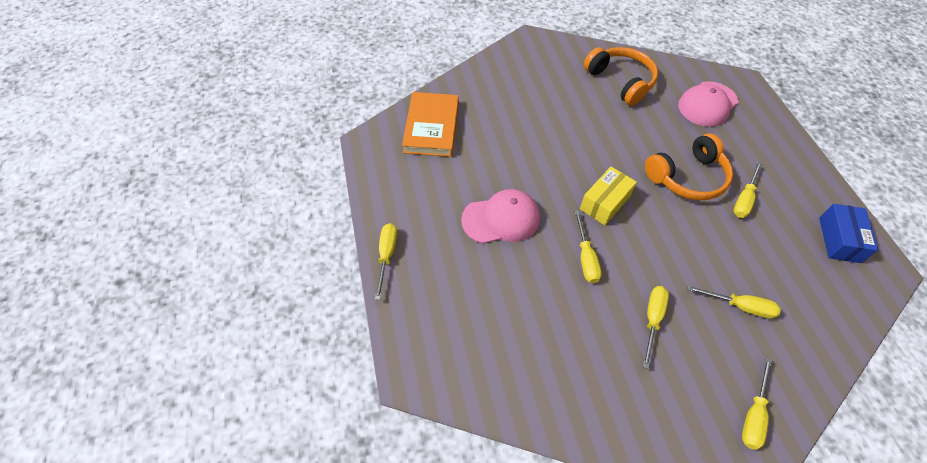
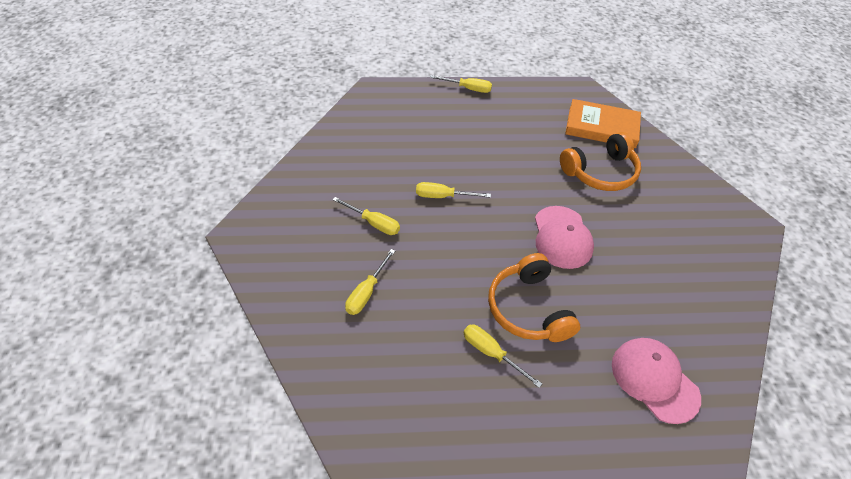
camera: 100 degrees right, 5 degrees down
pink cap [461,189,540,244] -> pink cap moved to [535,206,594,269]
yellow box [580,167,637,225] -> none
orange headphones [584,47,658,106] -> orange headphones moved to [560,132,641,191]
yellow screwdriver [742,357,772,450] -> none
blue box [819,204,878,263] -> none

